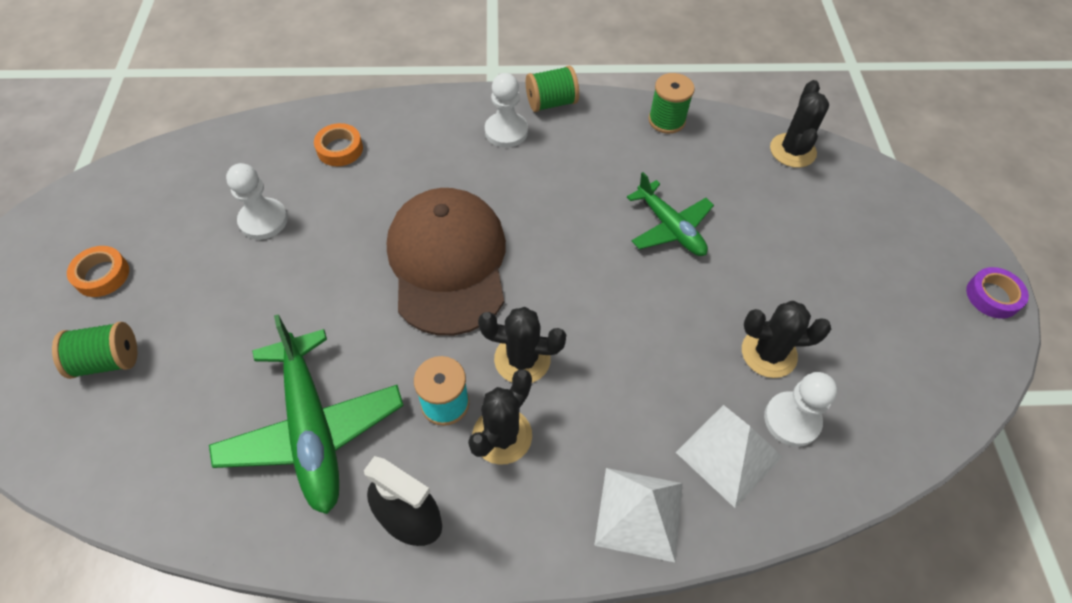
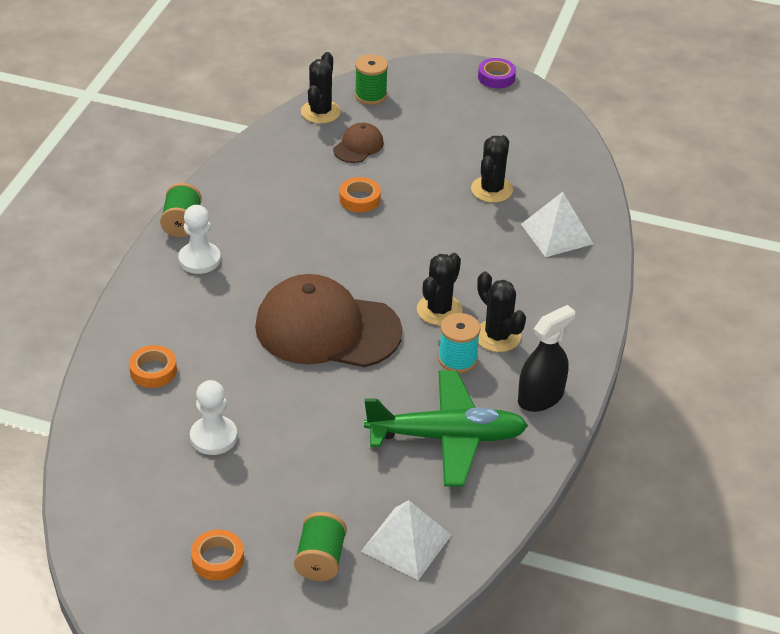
camera: 70 degrees left, 15 degrees down
white pyramid [594,468,683,562] -> white pyramid moved to [361,500,451,580]
green plane [627,172,714,256] -> orange tape [340,177,381,213]
green spool [648,73,695,134] -> green spool moved to [355,54,388,105]
white pawn [764,372,838,447] -> none
black cactus [770,80,829,168] -> black cactus turned 75 degrees clockwise [301,52,341,124]
none -> brown cap [333,123,384,163]

